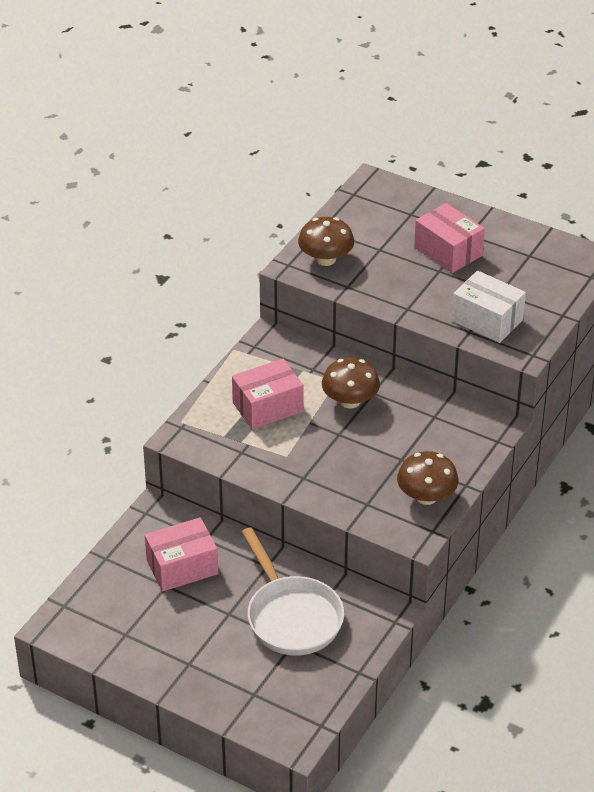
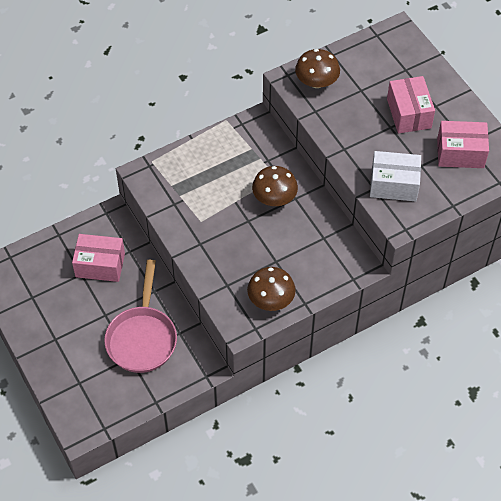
camera: 30 degrees right, 15 degrees up
pink box [232,359,303,430] -> pink box moved to [437,121,489,168]
white pan [241,527,344,656] -> pink pan [104,259,177,373]
white box [452,271,526,343] -> white box turned 60 degrees counterclockwise [370,151,421,201]

